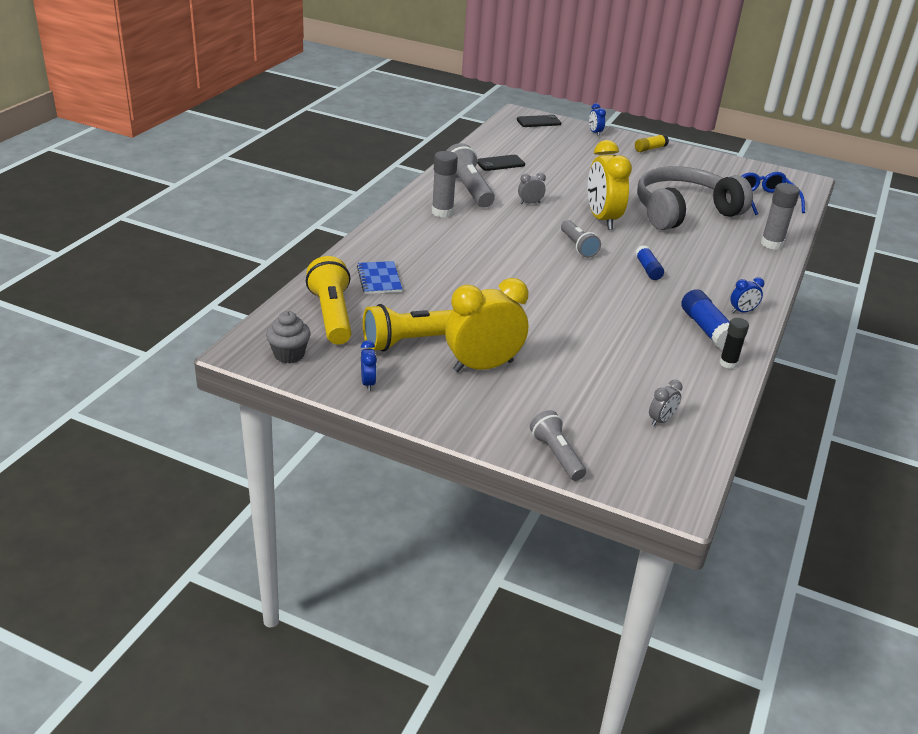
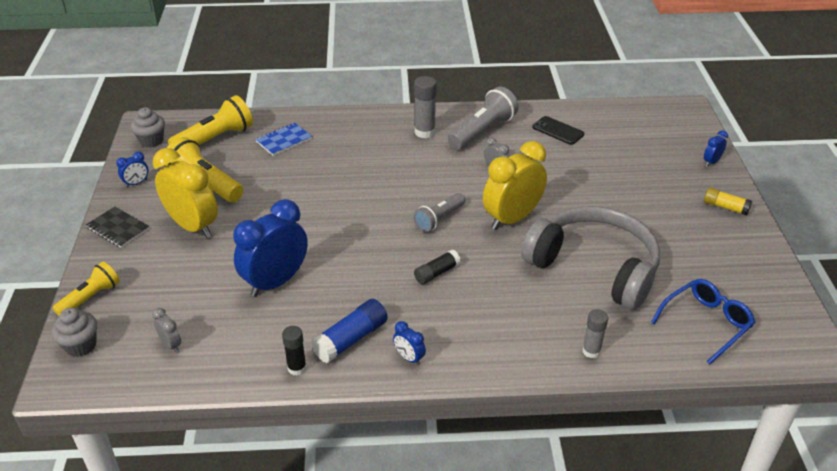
camera: 65 degrees right, 5 degrees up
black phone [517,115,561,127] -> none
grey flashlight [530,410,586,481] -> yellow flashlight [53,262,120,316]
blue glue stick [635,245,664,280] -> black glue stick [414,250,461,284]
grey clock [649,380,683,426] -> grey clock turned 150 degrees counterclockwise [152,308,181,353]
grey glue stick [761,183,800,250] -> grey glue stick [582,309,608,358], size x0.66
none -> grey cupcake [51,308,97,357]
none -> black notebook [86,206,149,248]
none -> blue clock [233,199,308,297]

